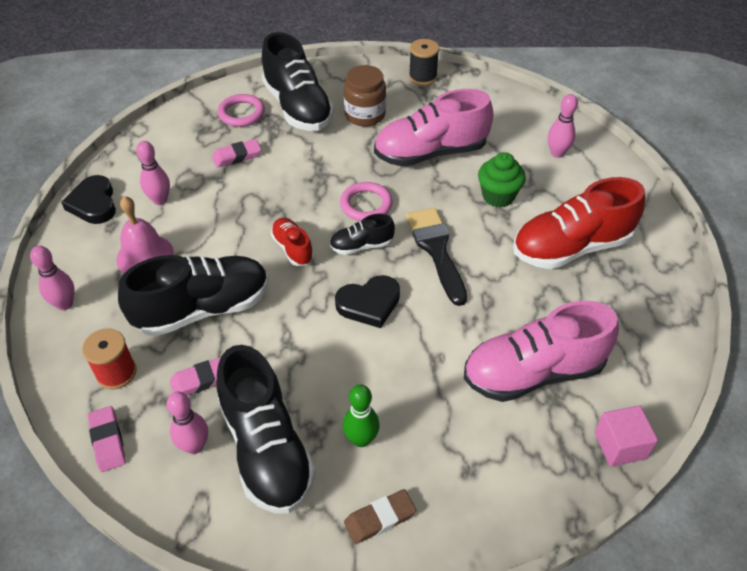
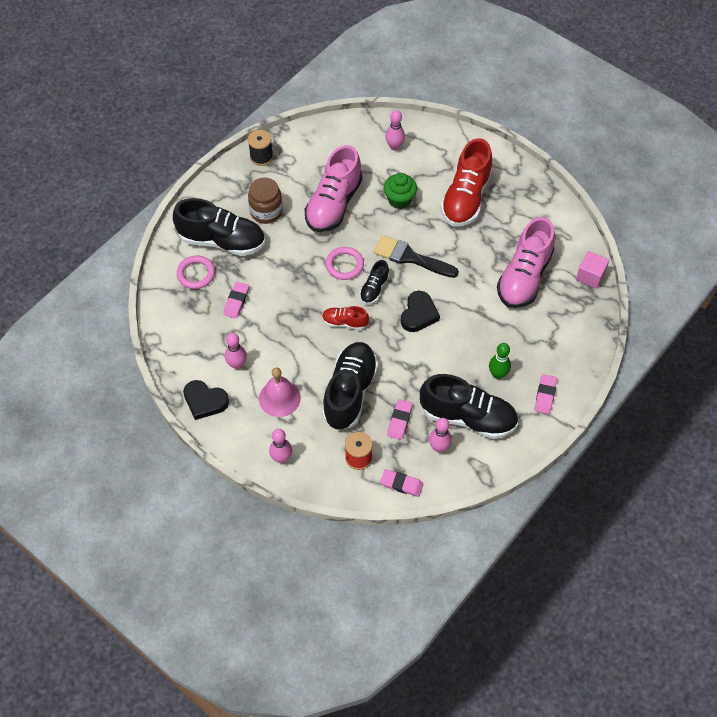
camera: 50 degrees left, 10 degrees up
brown eraser [344,489,416,544] -> pink eraser [535,374,557,414]

